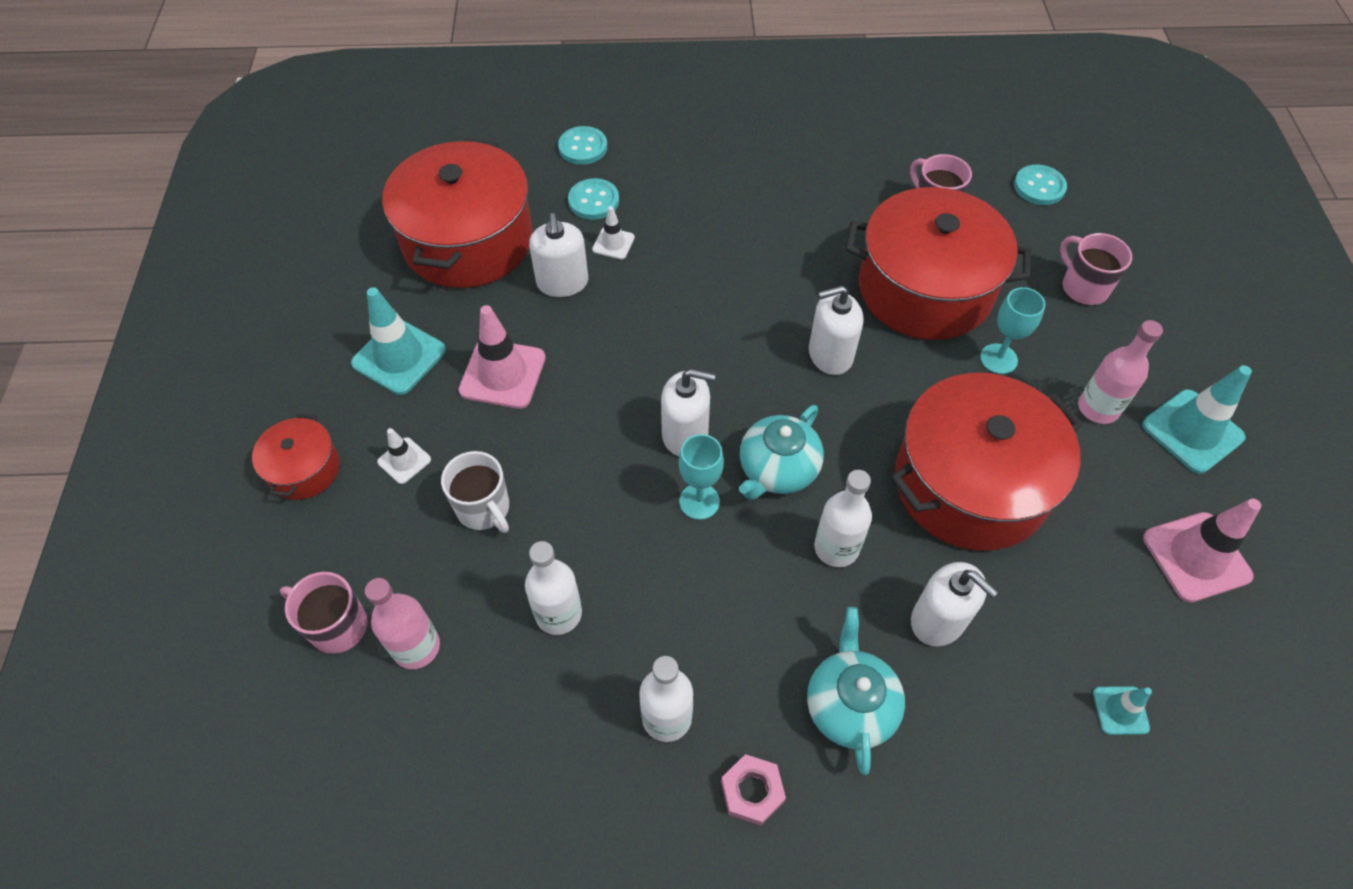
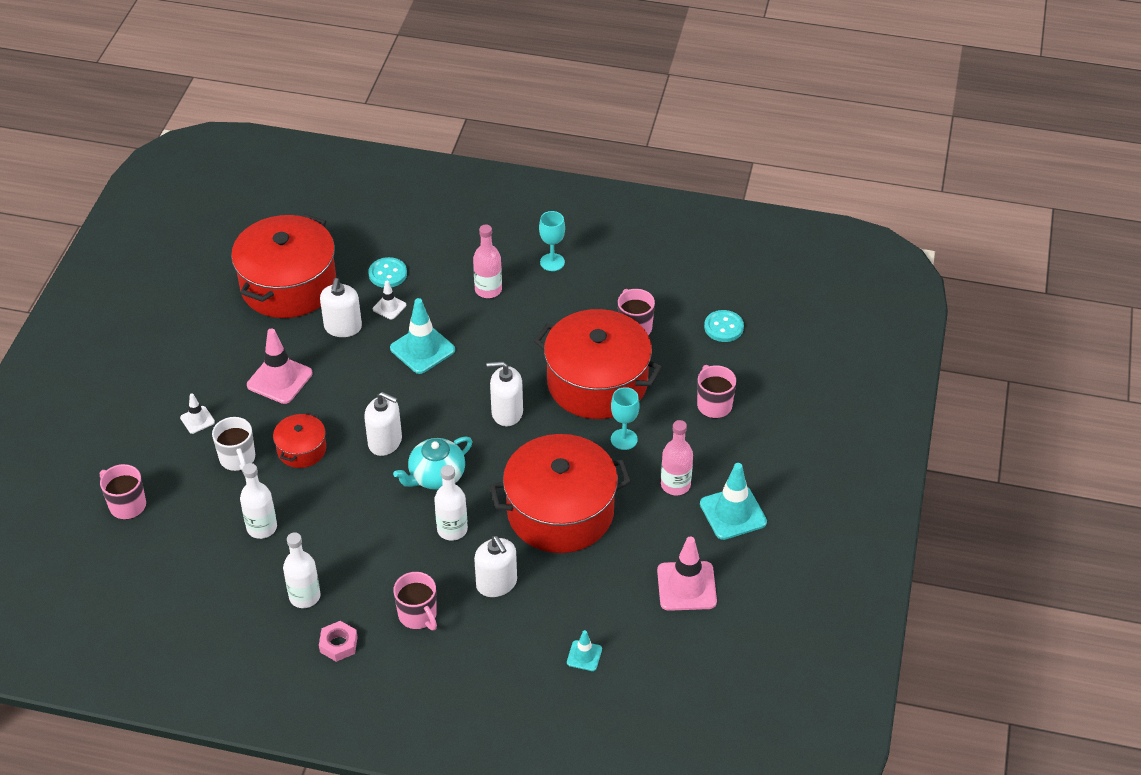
camera: 15 degrees right, 10 degrees down
red pot [252,414,340,500] -> red pot moved to [273,412,326,468]
turquoise traffic cone [351,287,446,395] -> turquoise traffic cone moved to [390,298,455,374]
pink bottle [365,578,440,669] -> pink bottle moved to [473,225,502,298]
turquoise button [558,126,607,165] -> none
turquoise goblet [679,434,724,520] -> turquoise goblet moved to [539,211,565,271]
turquoise teapot [807,607,905,775] -> pink mug [393,572,437,630]

